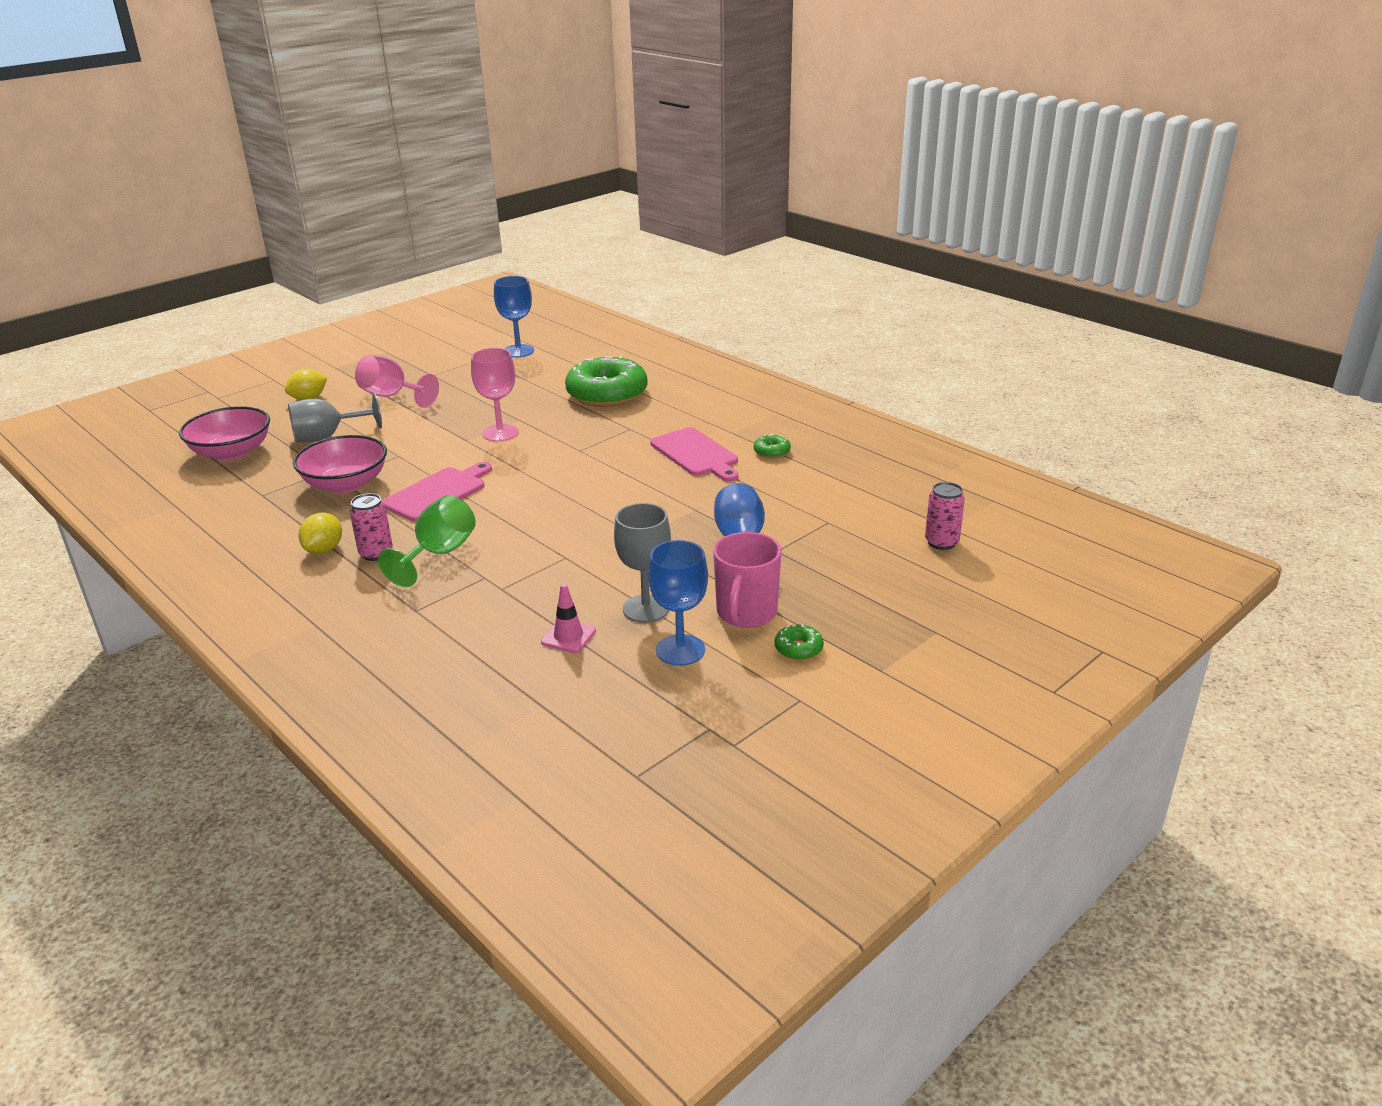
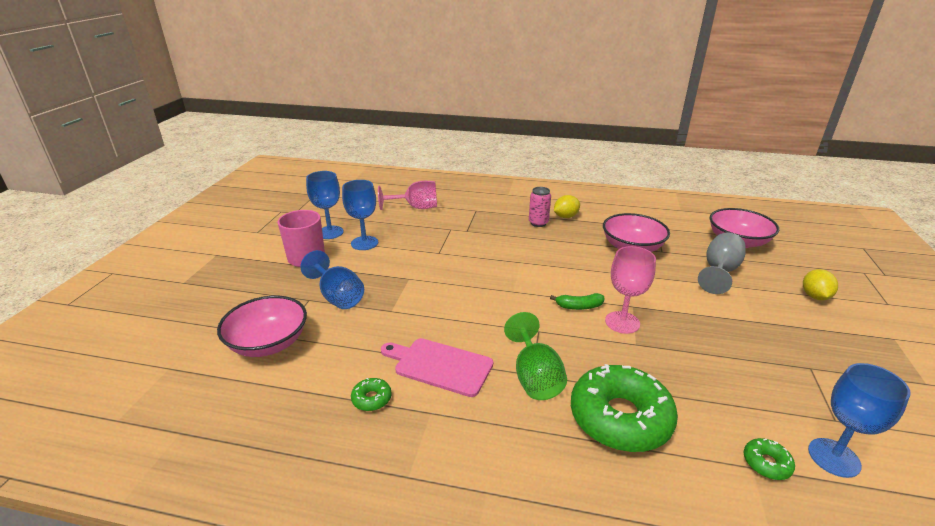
camera: 145 degrees right, 0 degrees up
yellow lemon [299,513,342,554] -> yellow lemon turned 75 degrees clockwise [554,195,580,218]
pink goblet [355,355,439,408] -> pink goblet moved to [378,181,437,210]
green goblet [378,495,476,587] -> green goblet moved to [504,312,567,400]
pink cutting board [382,462,492,522] -> none
pink traffic cone [541,584,596,653] -> none
grey goblet [614,503,671,623] -> blue goblet [342,180,378,250]
green donut [775,624,824,660] -> green donut moved to [744,438,795,480]
pink can [925,482,965,550] -> none
none -> pink bowl [217,296,307,357]
none -> green banana [550,293,604,310]

